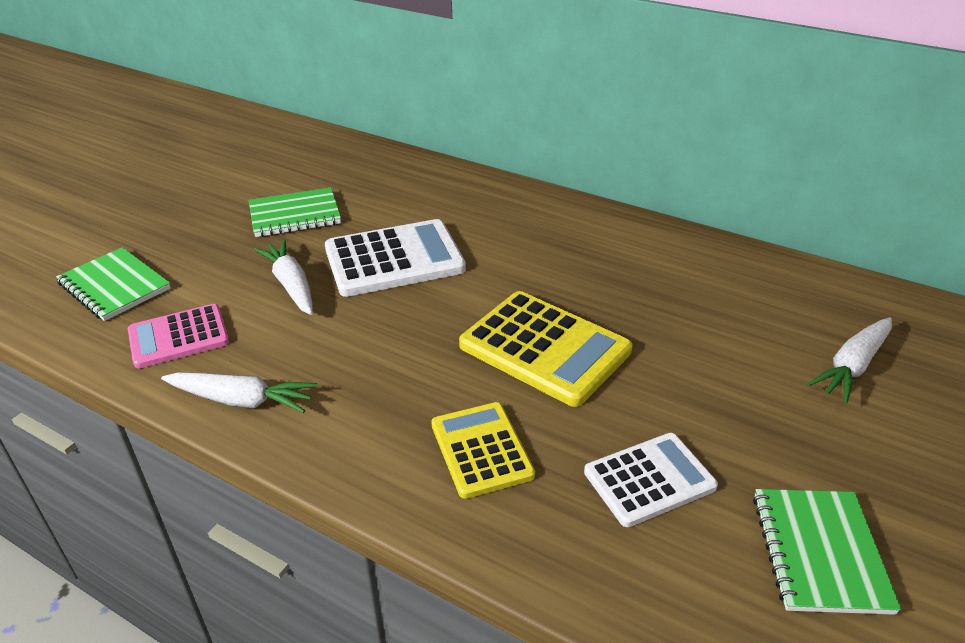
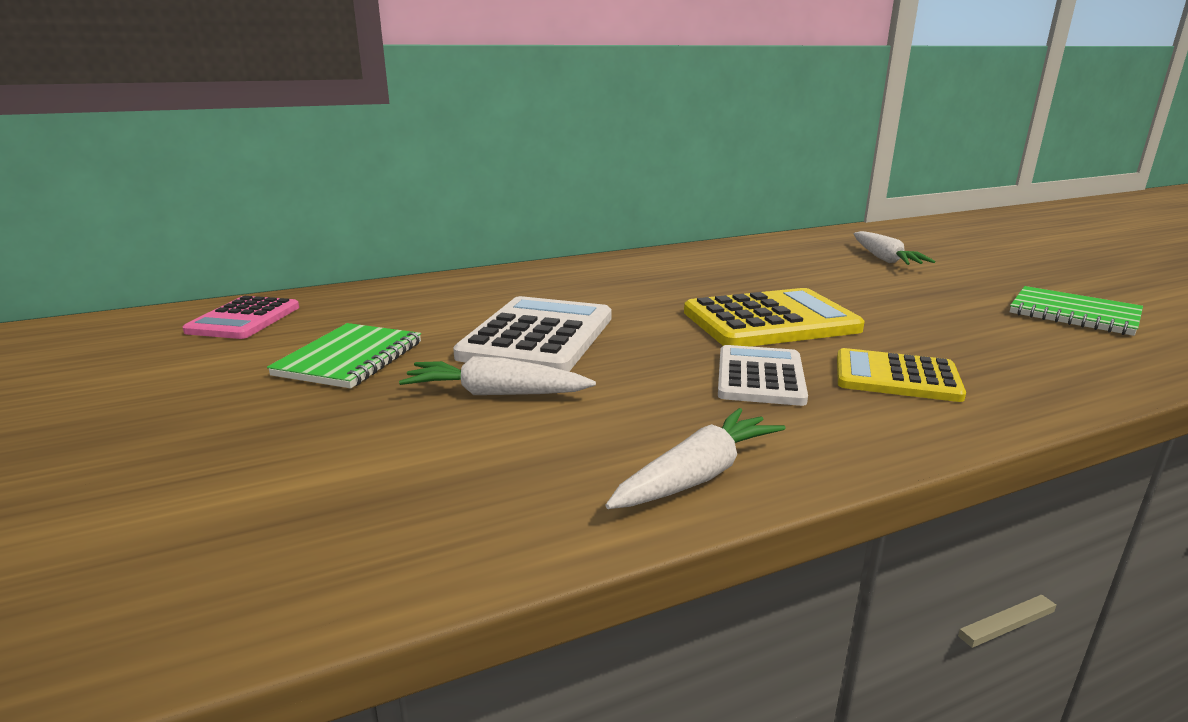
camera: 55 degrees left, 15 degrees down
green notebook [56,247,171,321] -> none
pink calculator [128,304,229,369] -> pink calculator moved to [183,296,299,339]
white calculator [584,433,718,527] -> white calculator moved to [718,345,808,406]

